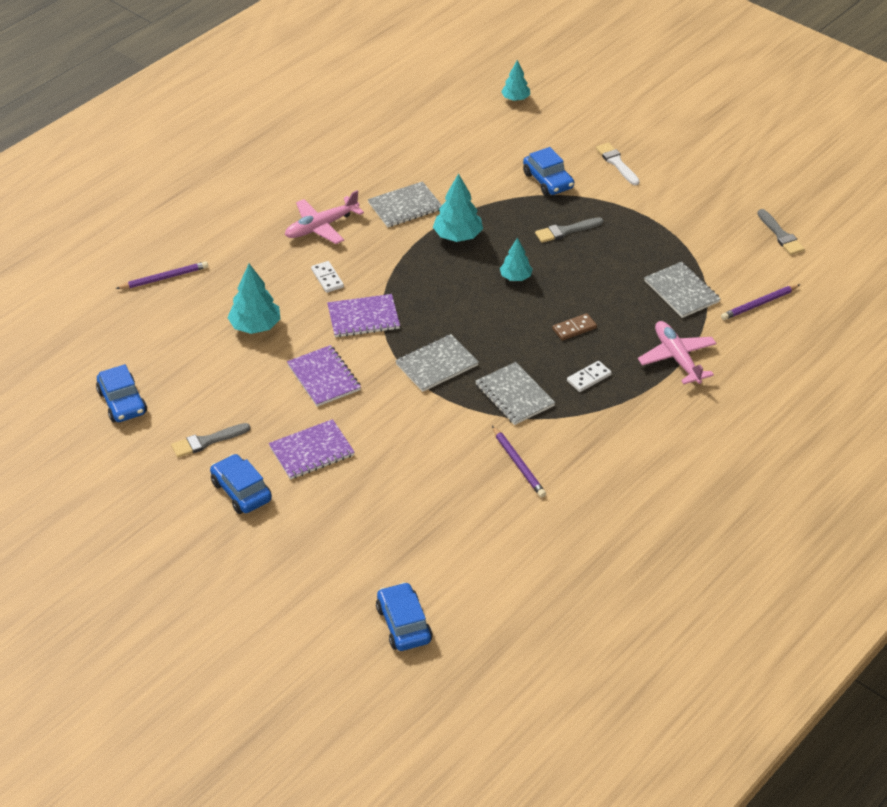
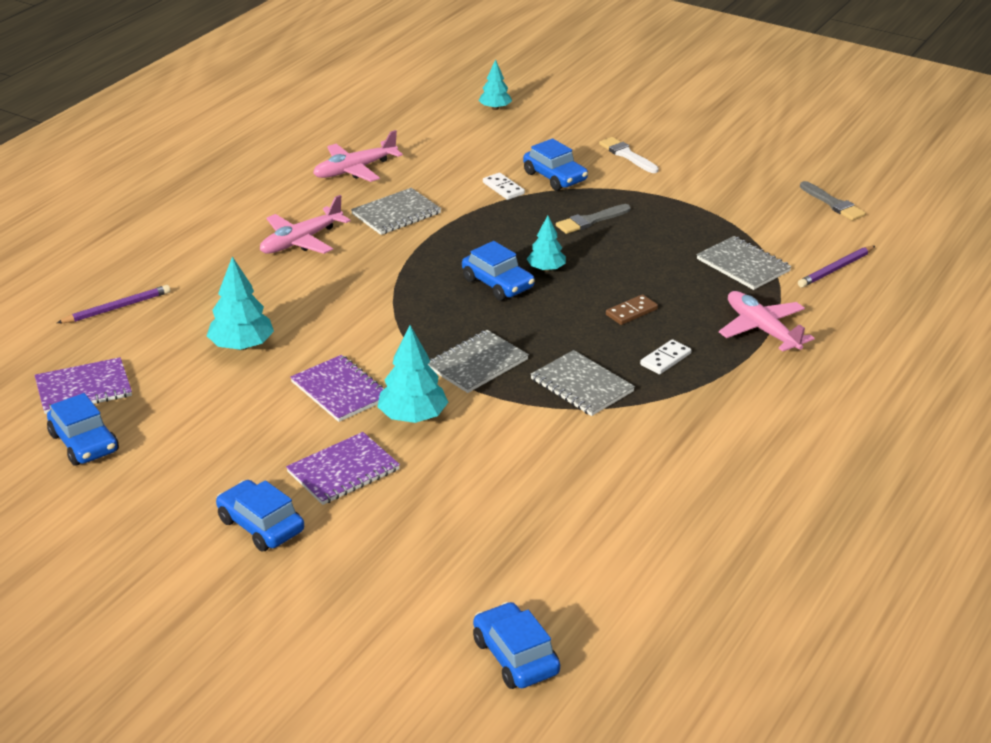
camera: 10 degrees left, 10 degrees down
grey brush [171,423,251,458] -> none
white domino [311,261,344,293] -> white domino moved to [483,173,525,200]
purple notebook [327,294,400,337] -> purple notebook moved to [35,357,132,414]
turquoise tree [433,173,483,242] -> turquoise tree moved to [377,325,448,423]
purple pencil [492,426,546,498] -> none
none -> pink plane [313,130,403,182]
none -> blue car [462,241,535,301]

